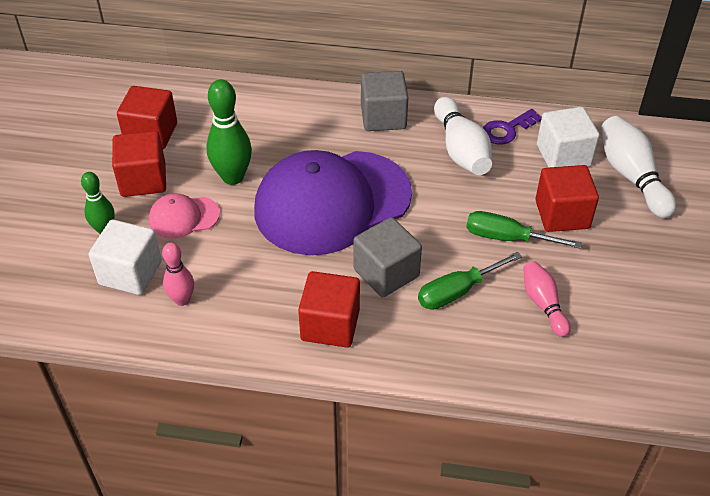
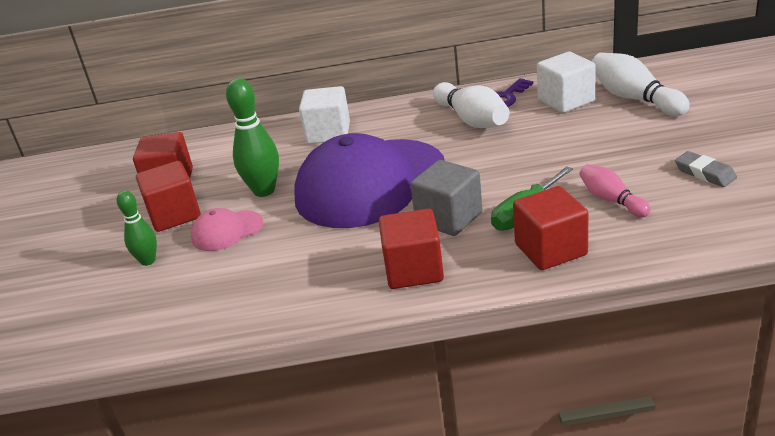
camera: 10 degrees left, 15 degrees down
white cube [89,220,162,295] -> white cube moved to [299,86,350,144]
pink bowling pin [162,243,194,306] -> none
grey cube [361,71,408,131] -> none
green screwdriver [466,211,582,249] -> none
red cube [535,165,599,232] -> red cube moved to [513,186,588,270]
none -> grey eraser [675,151,737,187]

